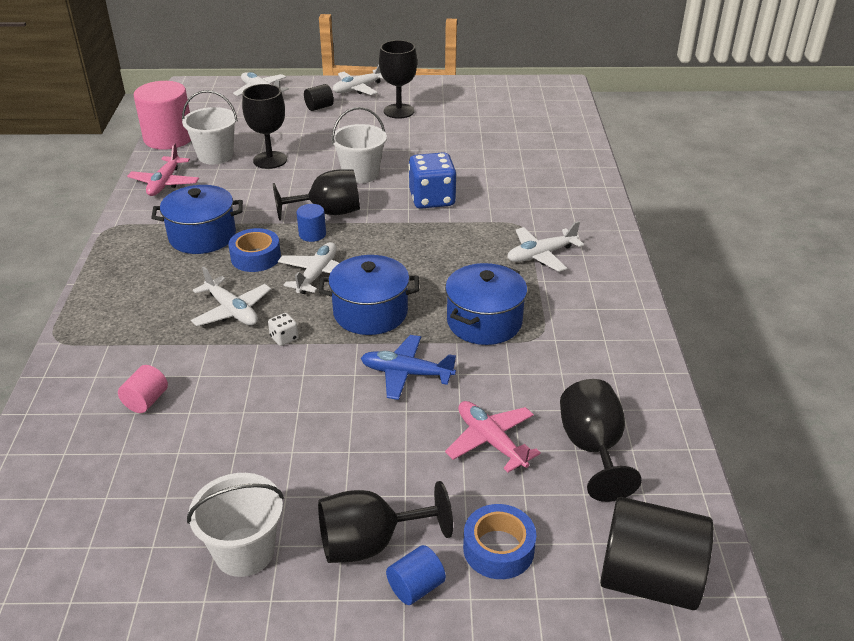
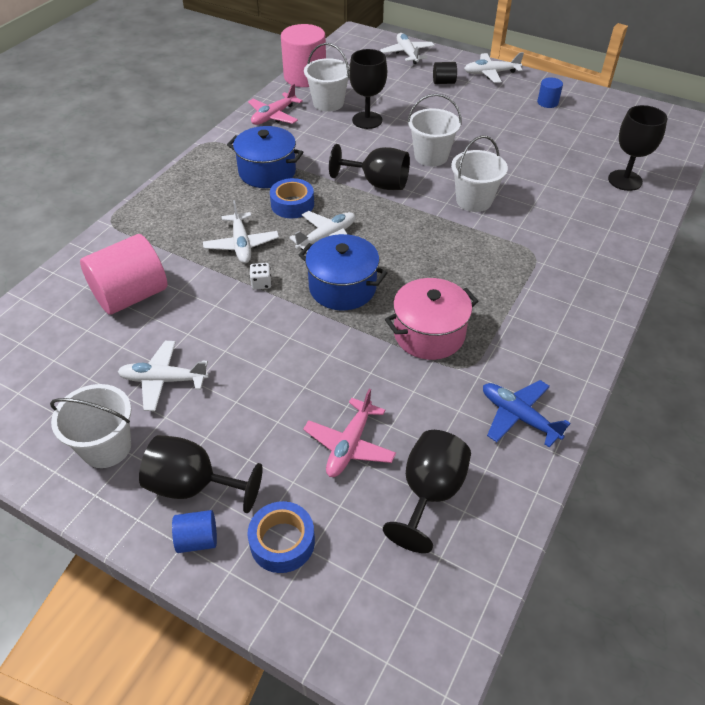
camera: 30 degrees right, 10 degrees up
pink cylinder [118,365,168,413] -> pink cylinder [80,234,167,315], size x2.13
blue cylinder [296,204,326,242] -> blue cylinder moved to [537,77,563,108]
blue plane [361,335,456,400] -> blue plane moved to [483,380,571,448]
black goblet [379,40,417,119] -> black goblet moved to [608,105,668,191]
blue dice [408,152,457,209] -> white bucket [451,136,508,212]
blue pot [445,263,527,345] -> pink pot [385,278,478,360]
pink plane [445,401,541,473] -> pink plane turned 150 degrees counterclockwise [303,389,396,477]
white plane [507,221,584,272] -> white plane moved to [118,341,209,411]
black cylinder [600,497,714,610] -> none

